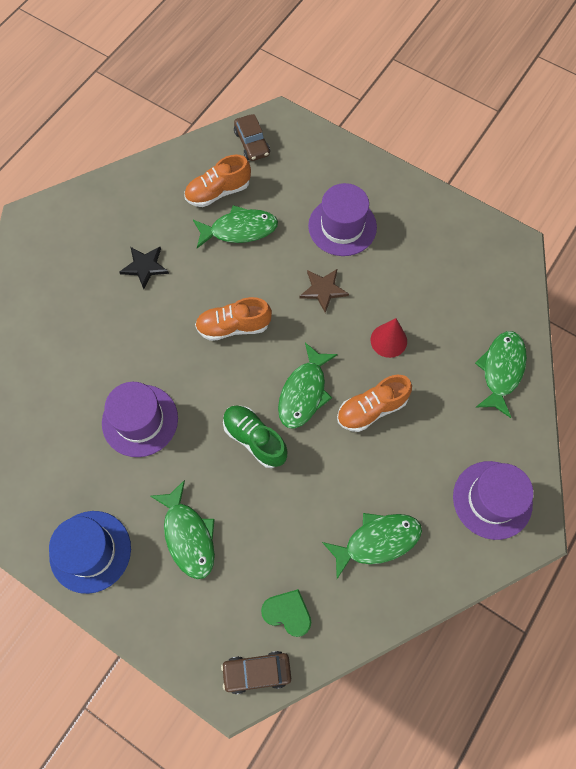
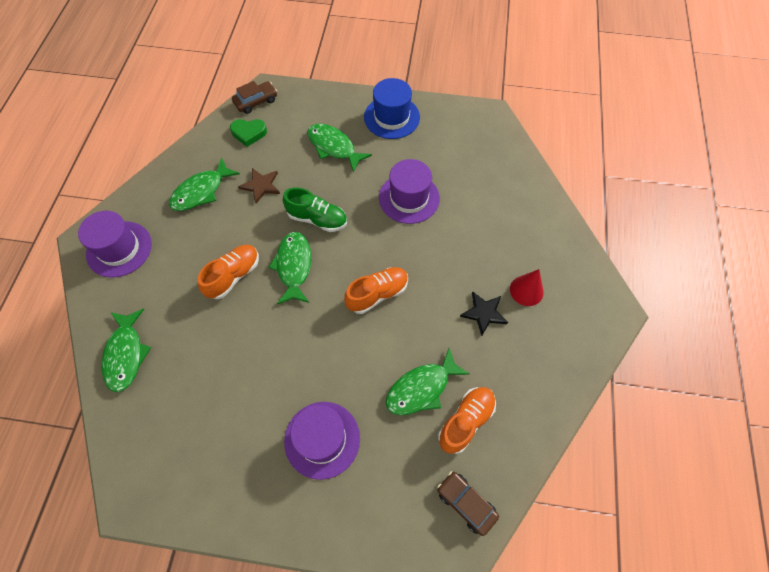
camera: 155 degrees right, 5 degrees down
brown star [299,269,349,313] -> brown star moved to [238,168,280,203]
red cone [370,318,407,358] -> red cone moved to [510,269,544,306]

